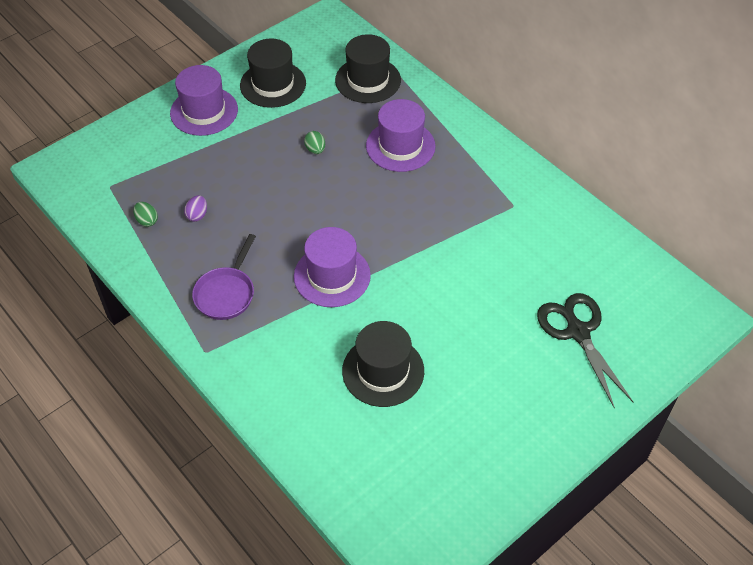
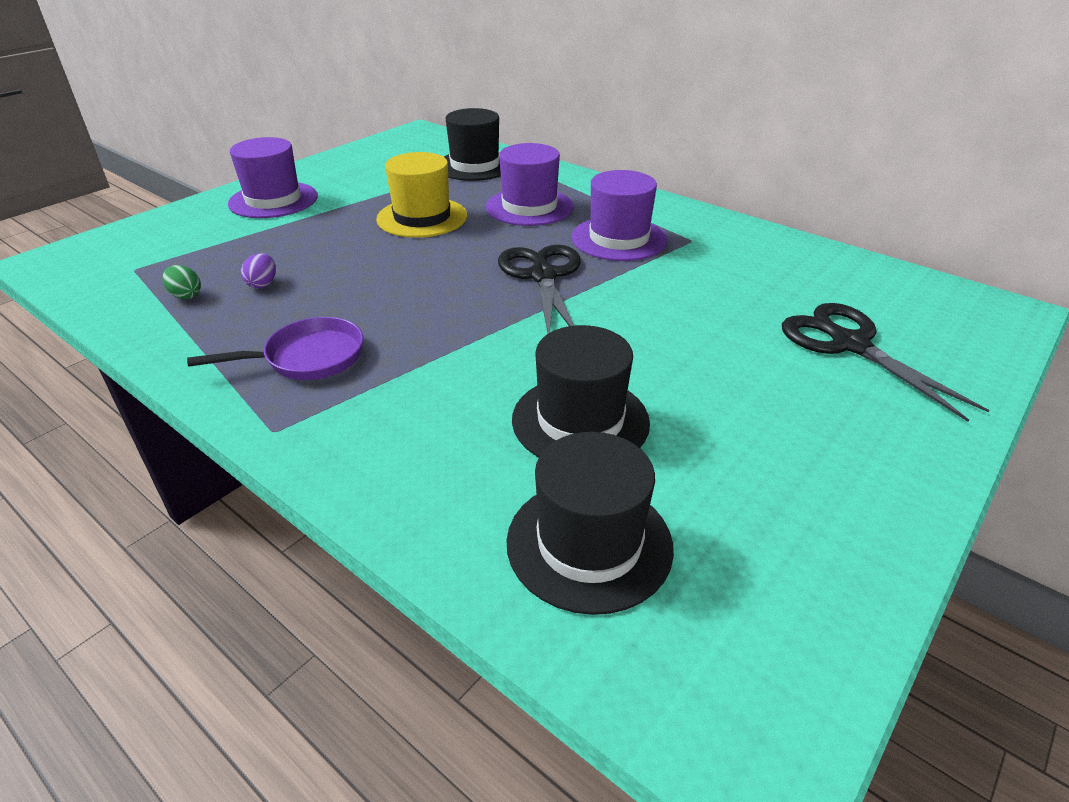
camera: 10 degrees left, 15 degrees down
purple pan [192,234,256,320] -> purple pan turned 120 degrees counterclockwise [187,317,363,380]
black hat [240,38,306,108] -> black hat moved to [506,432,674,615]
purple hat [294,227,371,307] -> purple hat moved to [572,170,667,261]
green egg [304,131,325,154] -> yellow hat [376,152,467,238]
none -> black scissors [498,245,581,333]

